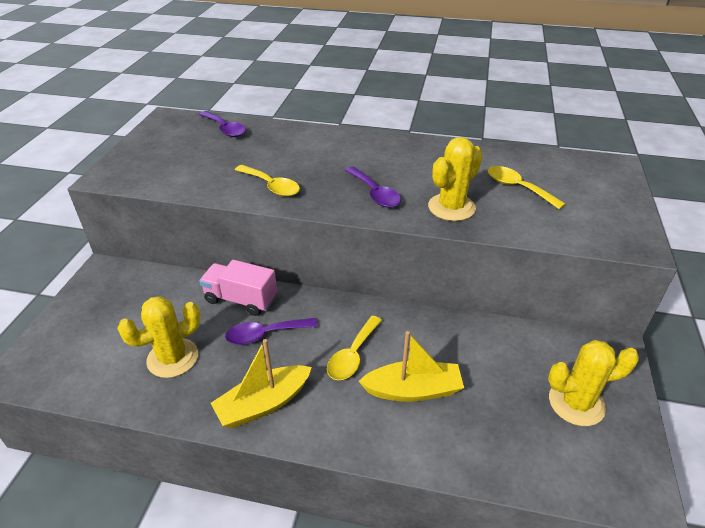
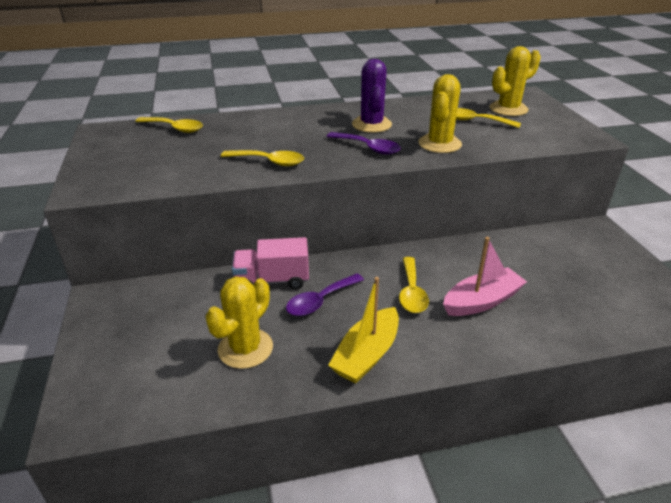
camera: 25 degrees left, 5 degrees down
purple spoon [199,111,246,137] -> yellow spoon [135,117,203,133]
yellow boat [359,331,464,402] -> pink boat [443,237,527,316]
yellow cactus [548,340,639,426] -> yellow cactus moved to [489,46,541,116]
none -> purple cactus [352,59,392,133]

